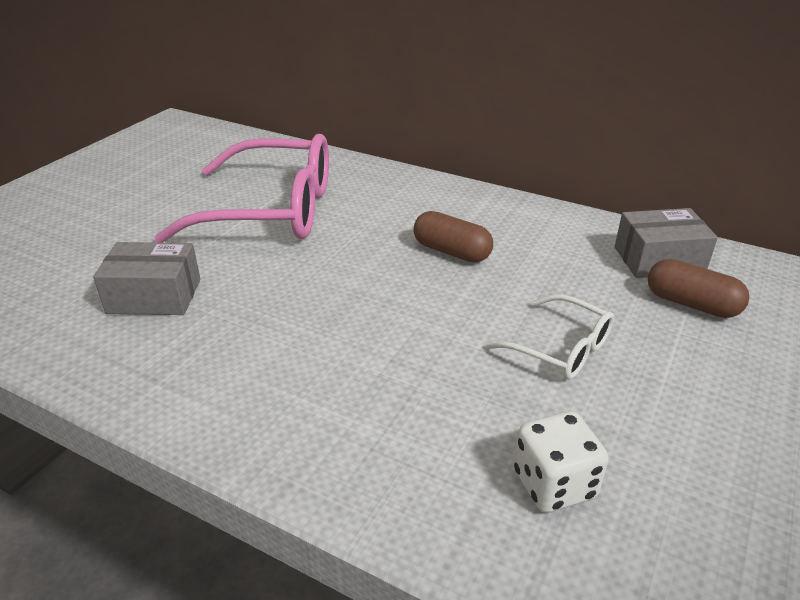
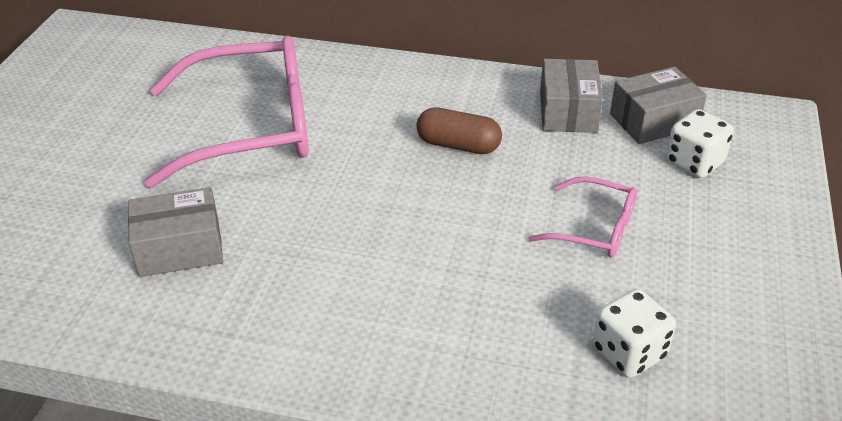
camera: 15 degrees left, 5 degrees up
white glasses [486,295,614,380] -> pink glasses [528,176,637,258]
brown capsule [648,259,750,318] -> white dice [666,109,734,178]
none -> grey box [540,59,603,133]

